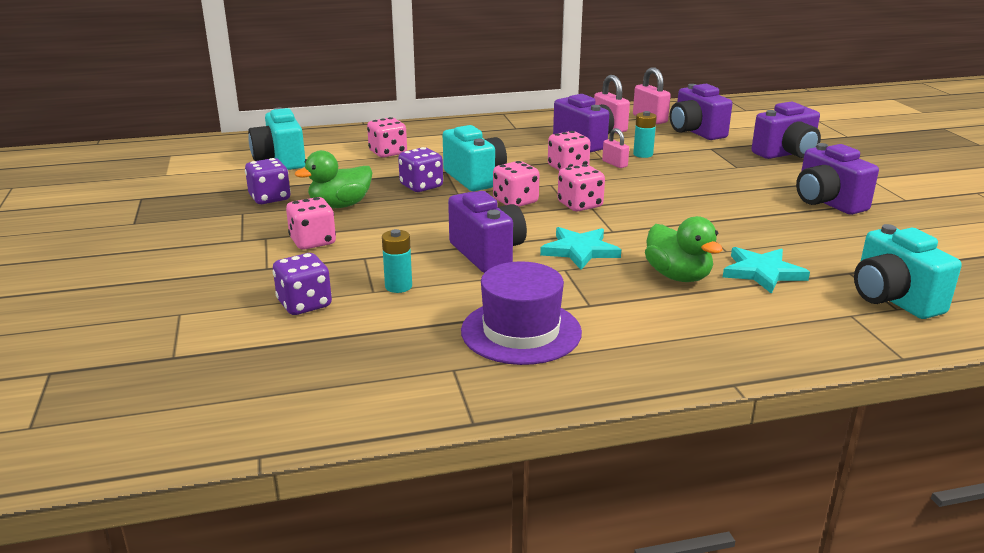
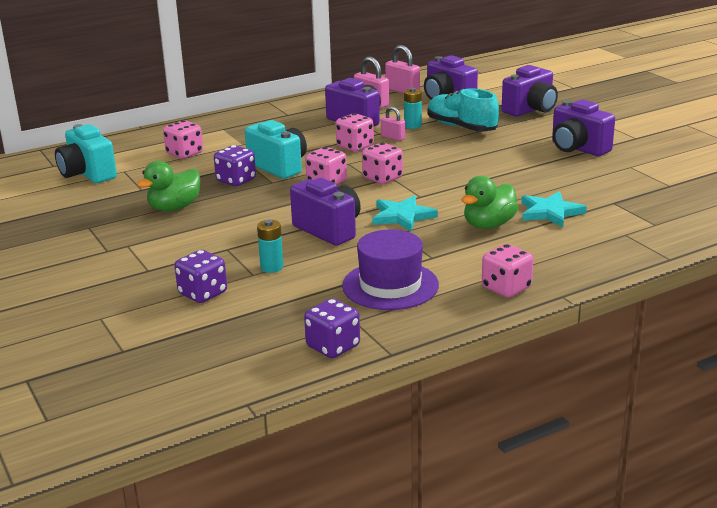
camera: 15 degrees left, 0 degrees up
purple dice [245,158,291,204] -> purple dice moved to [304,298,360,358]
pink dice [286,197,336,250] -> pink dice moved to [482,244,533,298]
green duck [645,216,723,282] -> green duck turned 90 degrees clockwise [462,176,518,229]
turquoise camera [854,224,962,319] -> none
none -> turquoise shoe [428,88,499,132]

